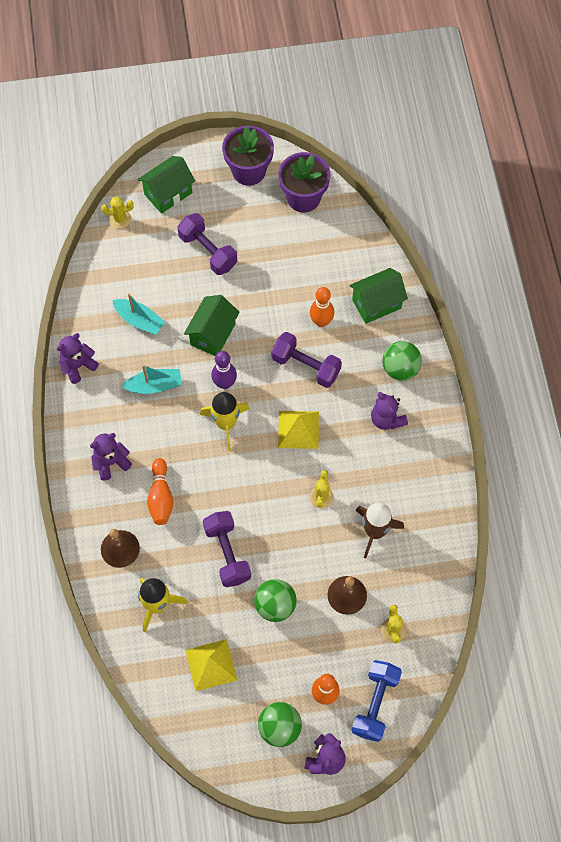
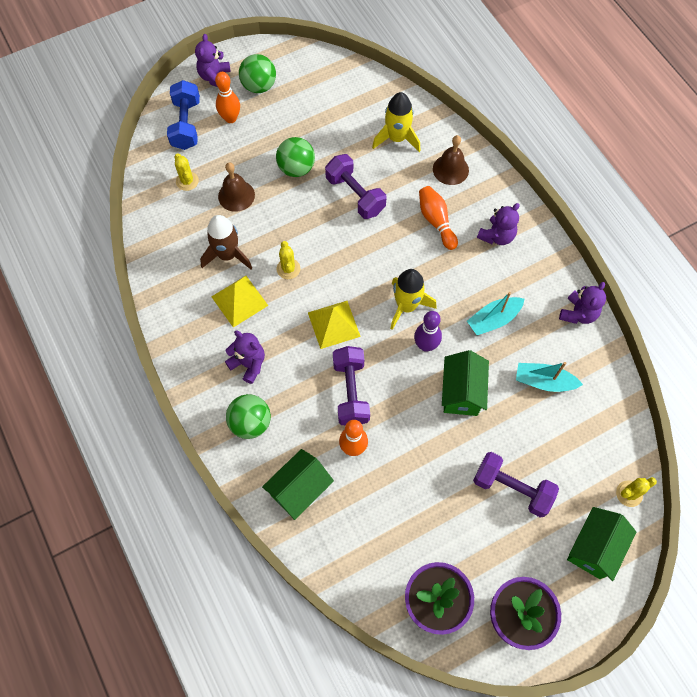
camera: 160 degrees right, 0 degrees up
yellow pyramid [185,639,237,692] -> yellow pyramid moved to [211,276,268,328]
purple dumbbell [272,332,342,388] -> purple dumbbell turned 75 degrees clockwise [333,346,370,425]

